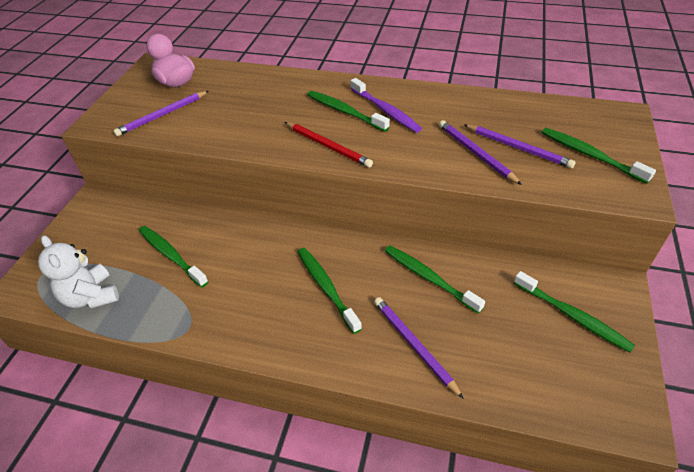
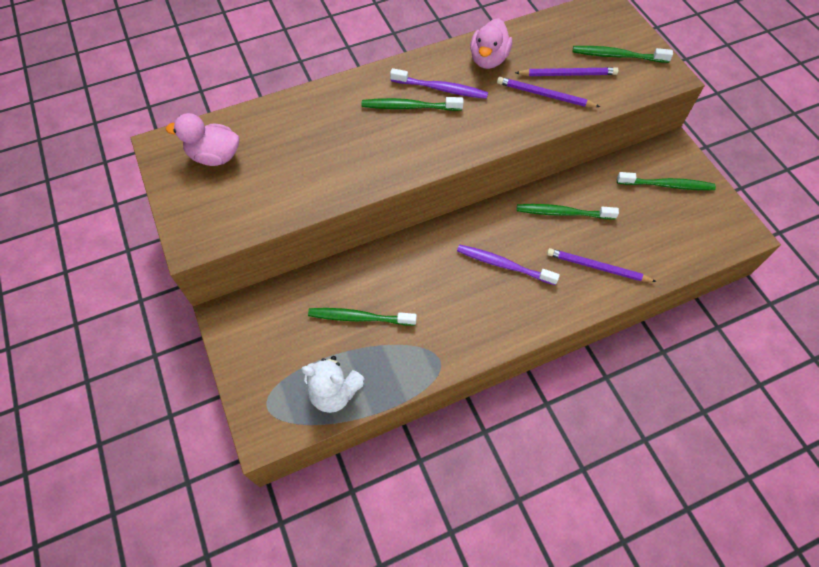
camera: 40 degrees left, 15 degrees up
purple pencil [113,91,209,136] -> none
red pencil [285,122,373,168] -> none
green toothbrush [298,248,362,334] -> purple toothbrush [457,244,560,285]
none -> pink duck [470,18,512,69]

